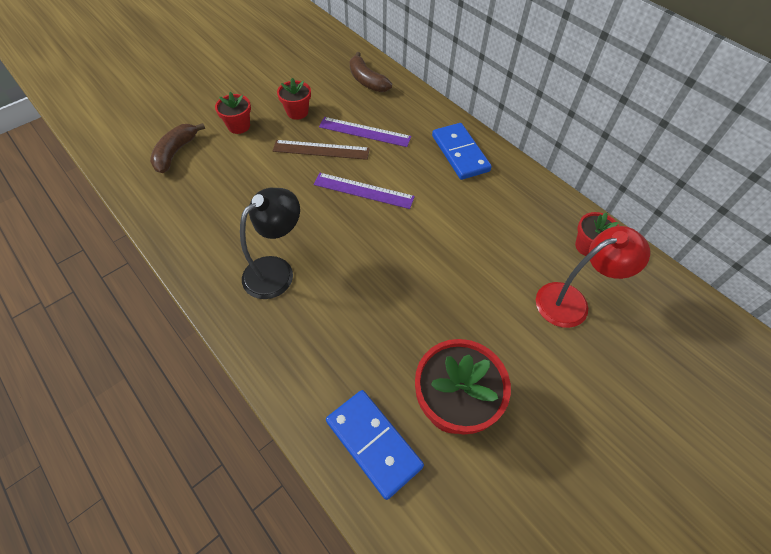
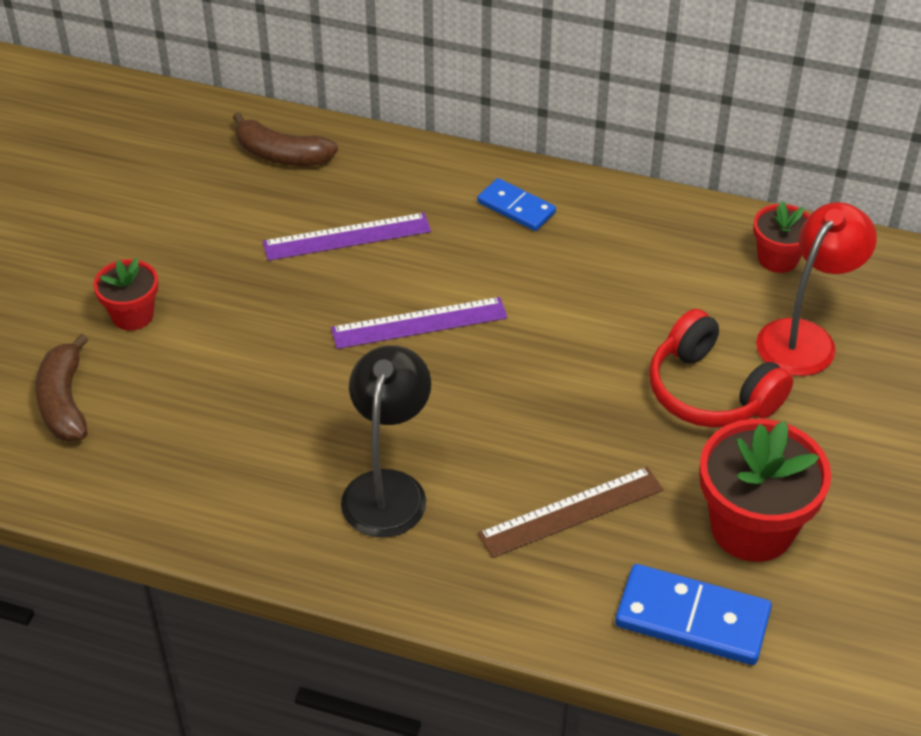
camera: 30 degrees left, 10 degrees down
brown ruler [273,140,370,160] -> brown ruler moved to [478,467,663,558]
red flower pot [277,78,311,120] -> none
blue domino [432,123,492,180] -> blue domino [477,178,556,231], size x0.63
none -> red headphones [649,309,793,428]

